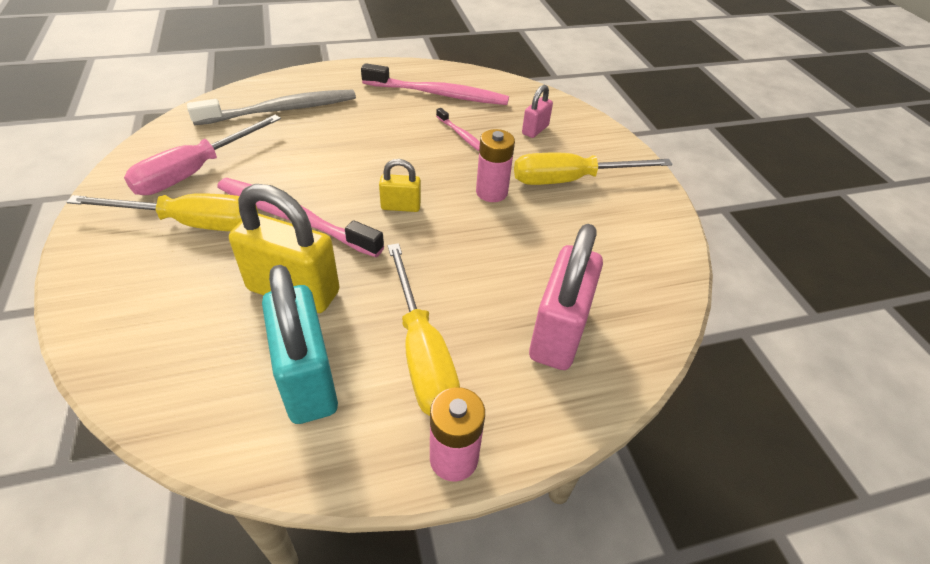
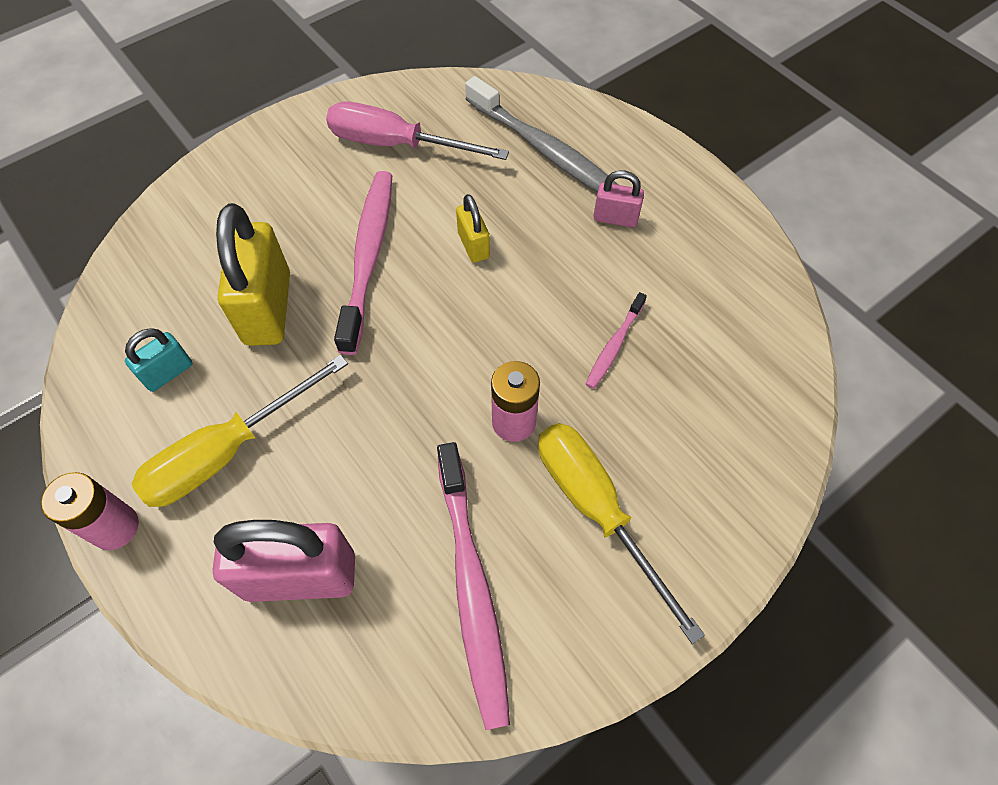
camera: 70 degrees right, 15 degrees up
yellow screwdriver [67,194,258,231] -> none
turquoise padlock [262,265,338,424] -> turquoise padlock [125,328,192,392], size x0.51
pink toothbrush [361,63,509,105] -> pink toothbrush moved to [437,442,510,730]
yellow padlock [379,159,421,212] -> yellow padlock moved to [456,194,490,263]
pink padlock [522,85,553,138] -> pink padlock moved to [593,170,644,227]

